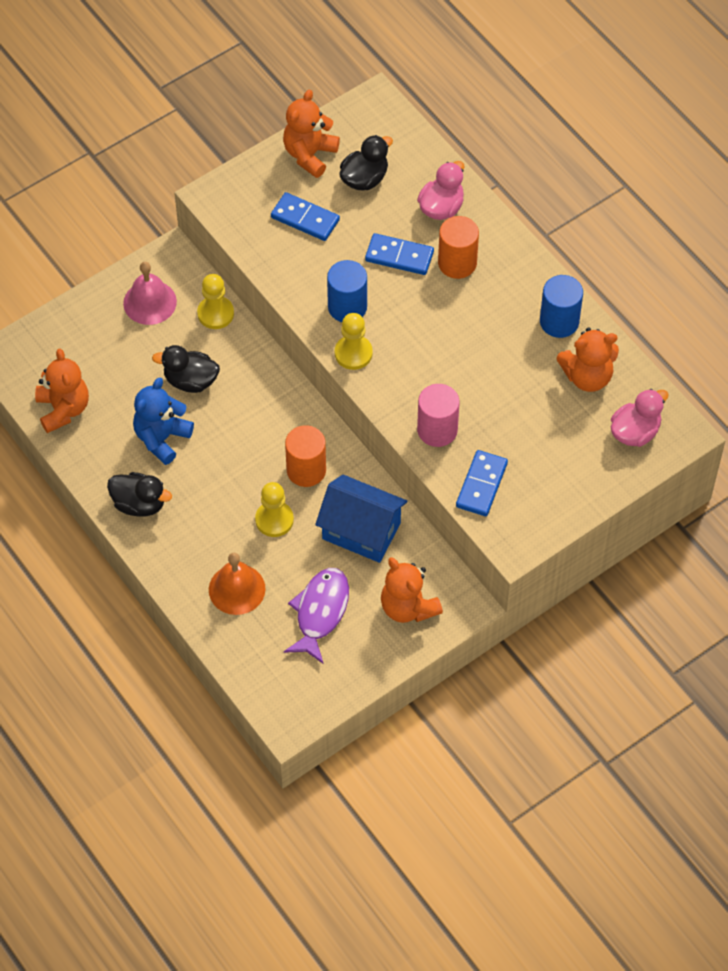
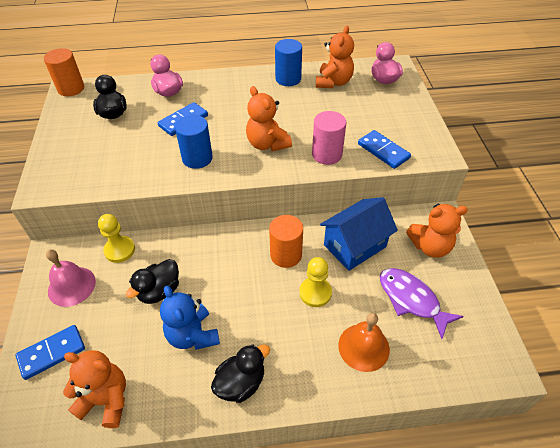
camera: 60 degrees left, 10 degrees down
blue domino [271,192,340,241] -> blue domino moved to [15,325,85,380]
orange teddy bear [283,90,340,178] -> orange teddy bear moved to [246,86,292,151]
yellow pawn [335,313,373,370] -> none
orange cylinder [438,216,479,279] -> orange cylinder moved to [44,48,84,96]

